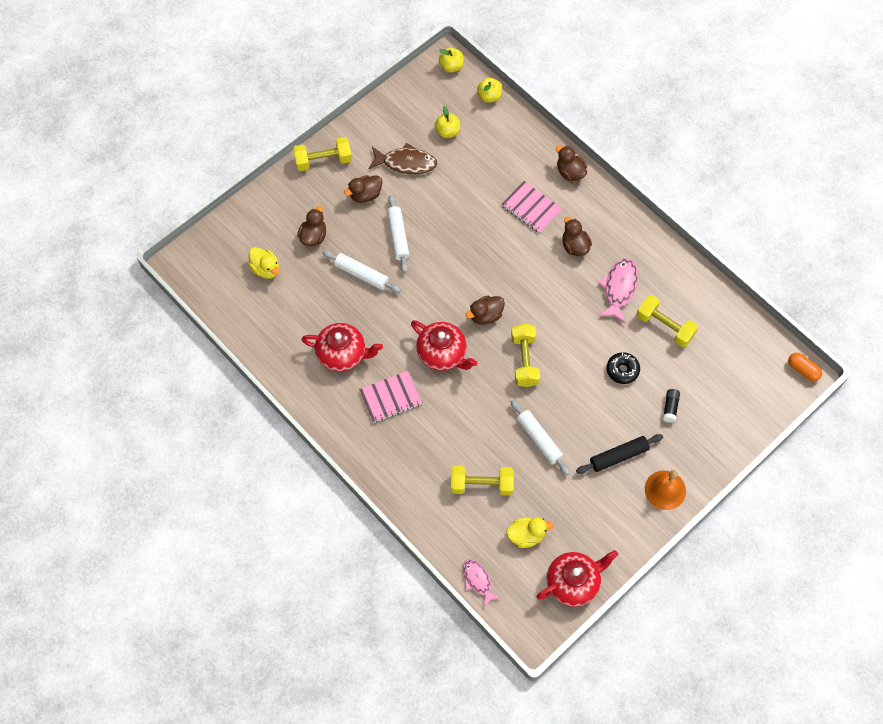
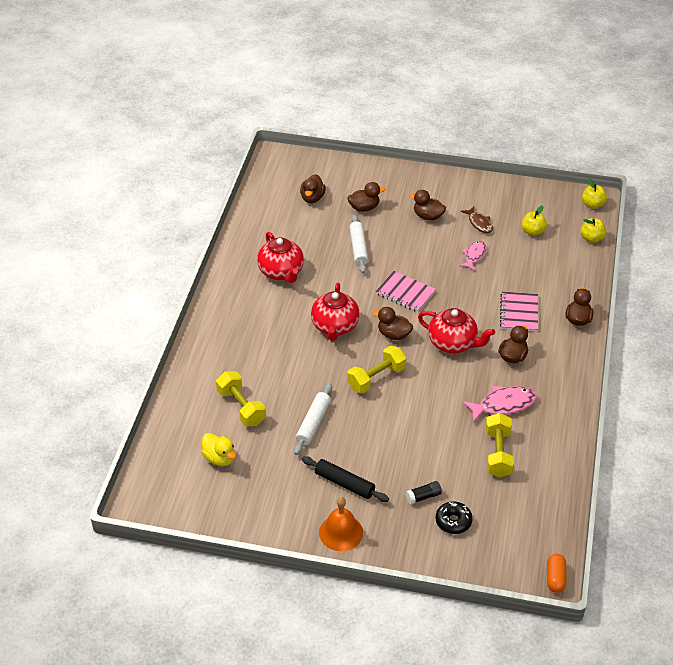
camera: 55 degrees right, 20 degrees down
yellow duck [248,247,280,279] -> brown duck [300,174,326,203]
yellow dumbbell [293,137,352,171] -> none
pink notebook [359,371,422,423] -> pink notebook moved to [375,271,436,312]
brown fish [368,143,437,174] -> brown fish [461,207,493,233], size x0.65
white rolling pin [387,195,409,273] -> none
pink fish [463,559,501,608] -> pink fish moved to [459,241,486,271]
red teapot [537,550,618,607] -> red teapot moved to [418,308,495,353]
black donut [607,352,640,384] -> black donut moved to [435,501,473,534]

